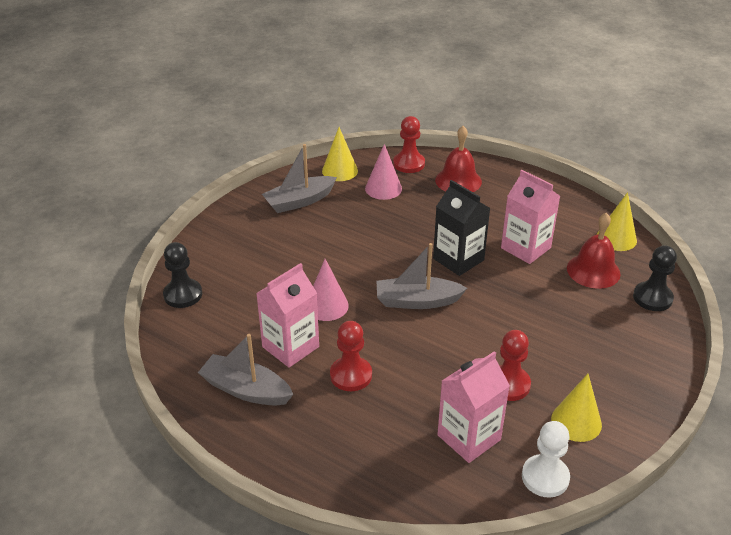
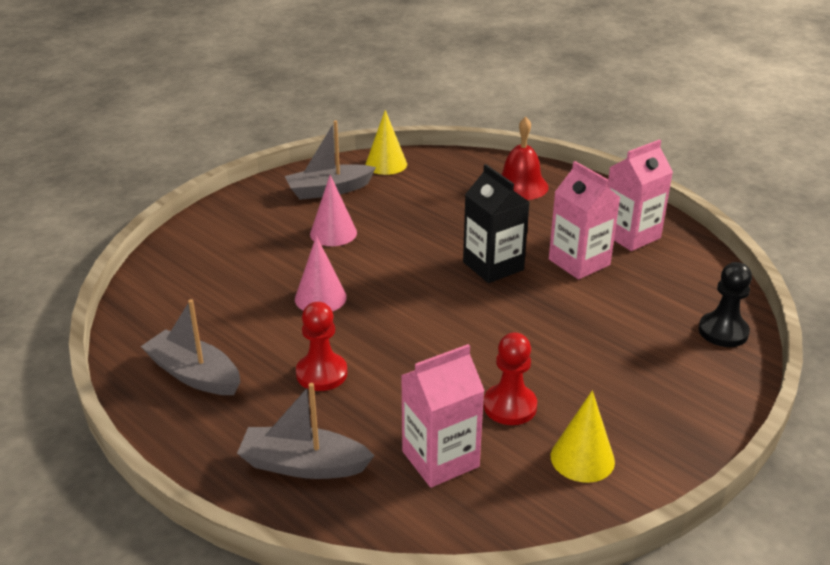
camera: 10 degrees right, 5 degrees down
black pawn [163,242,202,308] -> none
pink carton [256,263,319,368] -> pink carton moved to [607,139,673,251]
pink cone [365,144,402,200] -> pink cone moved to [310,175,357,246]
grey boat [377,243,467,309] -> grey boat moved to [237,383,375,479]
red pawn [393,116,425,173] -> none
white pawn [522,421,570,498] -> none
red bell [567,213,621,289] -> none
yellow cone [597,192,637,251] -> none

